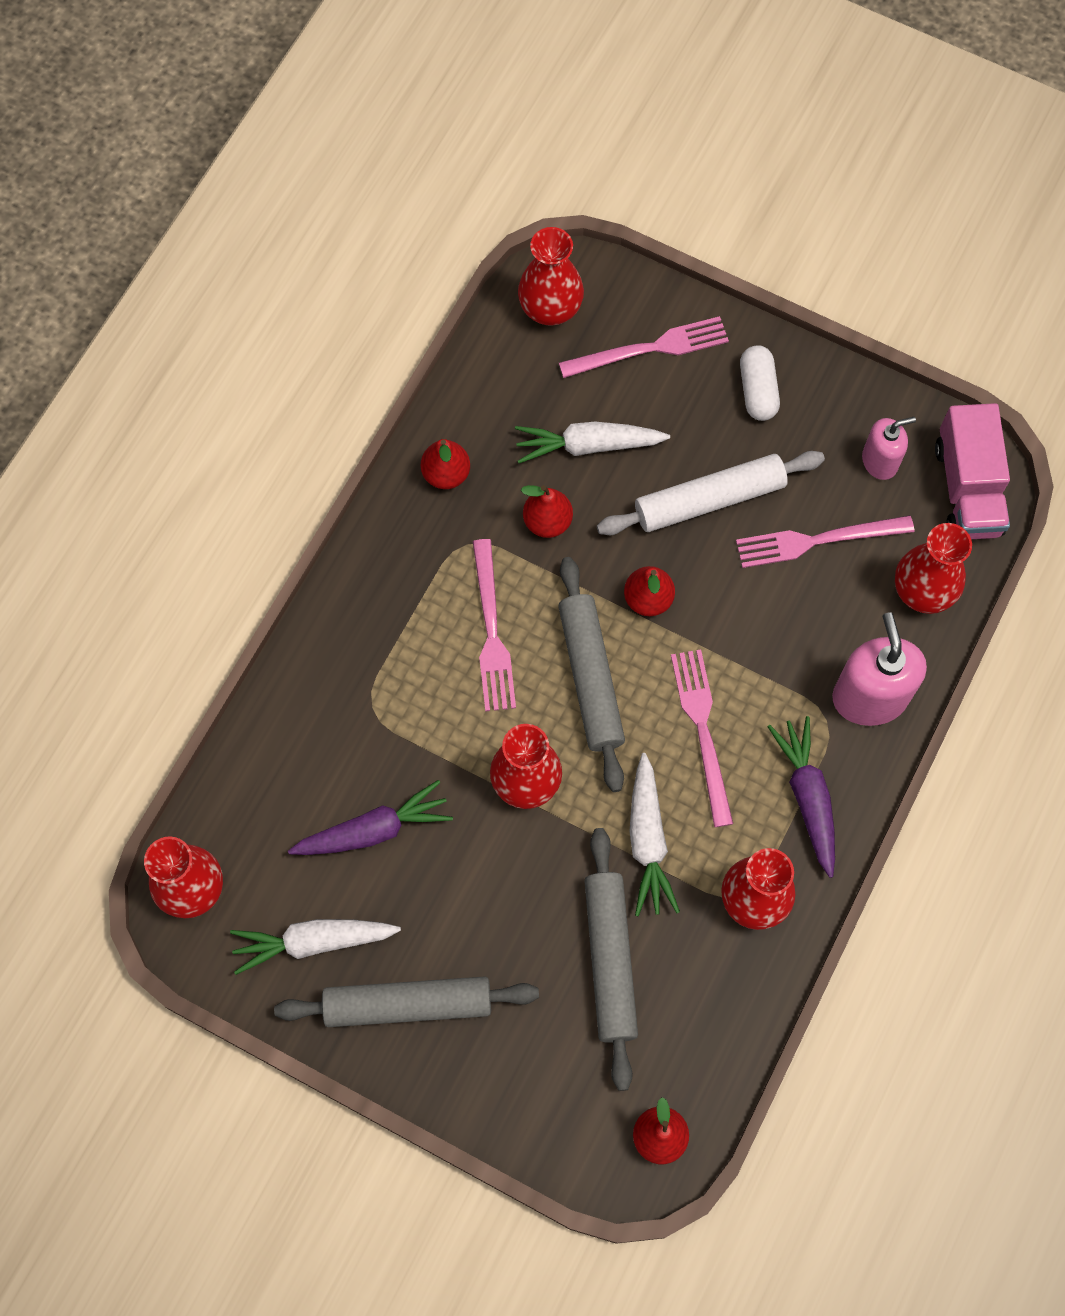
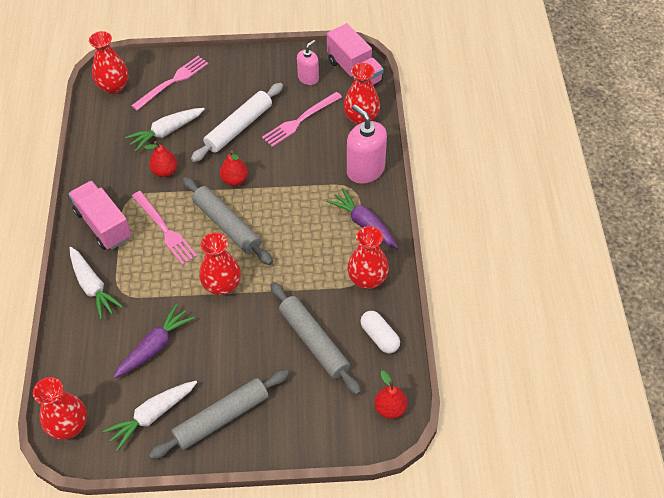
camera: 30 degrees left, 15 degrees down
red pear [421,439,470,489] -> none
white carrot [629,753,680,917] -> white carrot moved to [70,247,123,320]
pink fork [671,650,733,827] -> none
white capsule [740,345,780,421] -> white capsule moved to [360,311,400,353]
none -> pink truck [69,181,132,250]

